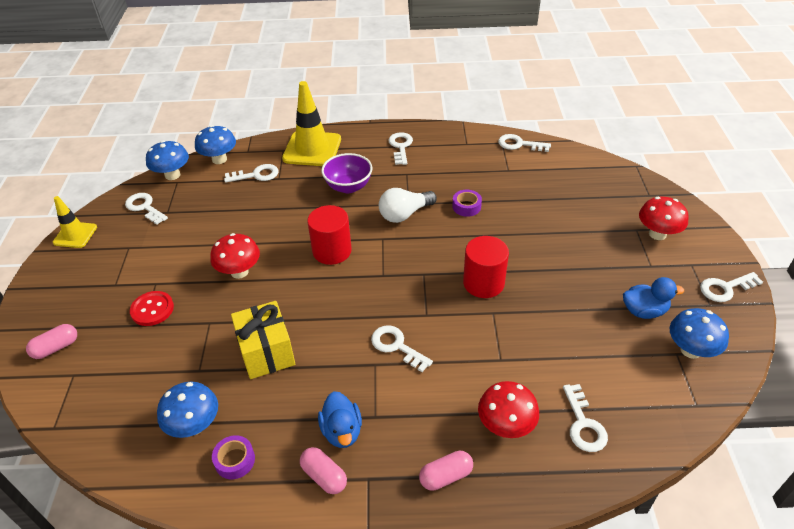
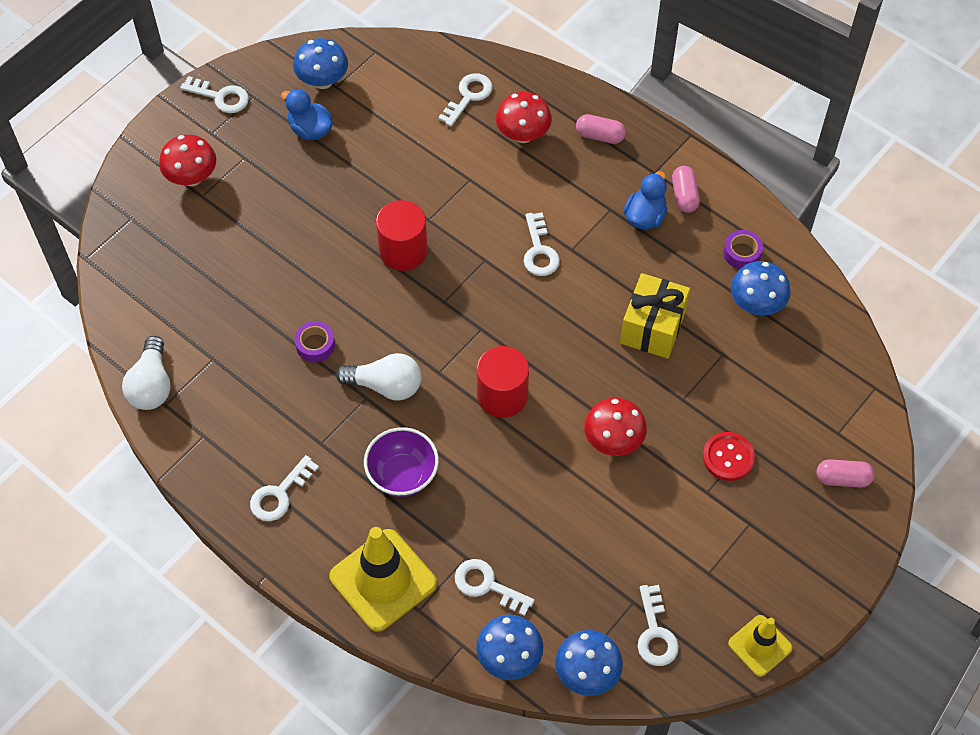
camera: 140 degrees left, 15 degrees up
white key [498,134,551,152] -> white light bulb [122,336,171,410]

